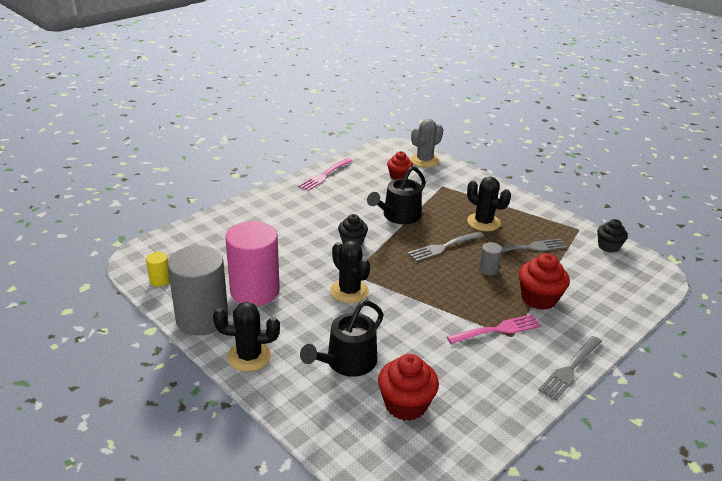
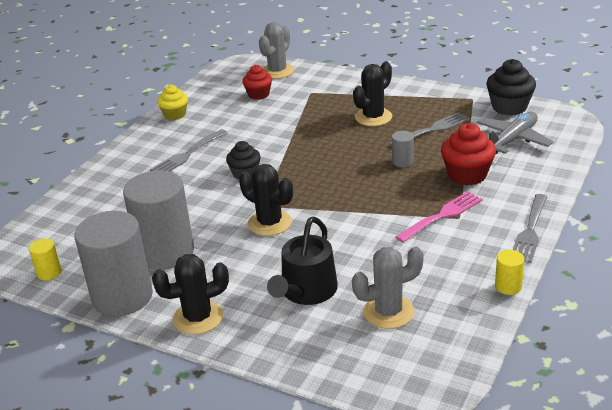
camera: 15 degrees left, 0 degrees up
pink cylinder [225,221,280,306] -> grey cylinder [123,170,194,270]
pink fork [298,158,352,191] -> yellow cupcake [157,85,188,120]
black watering can [367,166,426,224] -> none
red cupcake [378,354,439,421] -> grey cactus [352,246,424,329]
grey fork [407,231,484,262] -> grey fork moved to [150,129,228,172]
black cactus [467,177,511,231] -> black cactus turned 75 degrees counterclockwise [353,61,392,126]
black cupcake [597,219,628,253] -> black cupcake [486,59,536,116], size x1.52
none -> grey plane [477,112,553,154]
none -> yellow cylinder [495,250,524,295]

